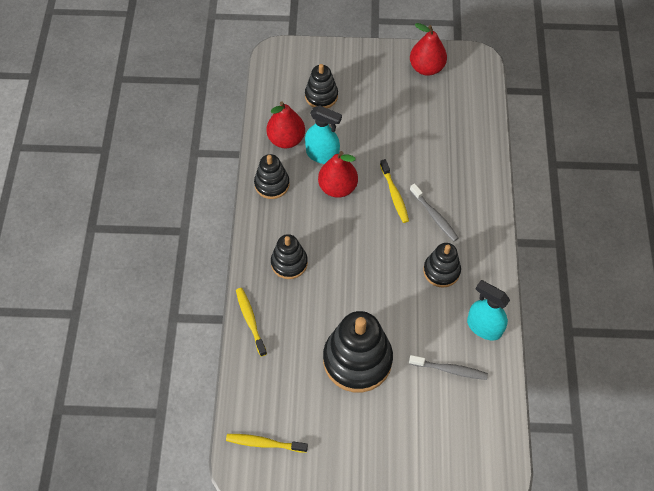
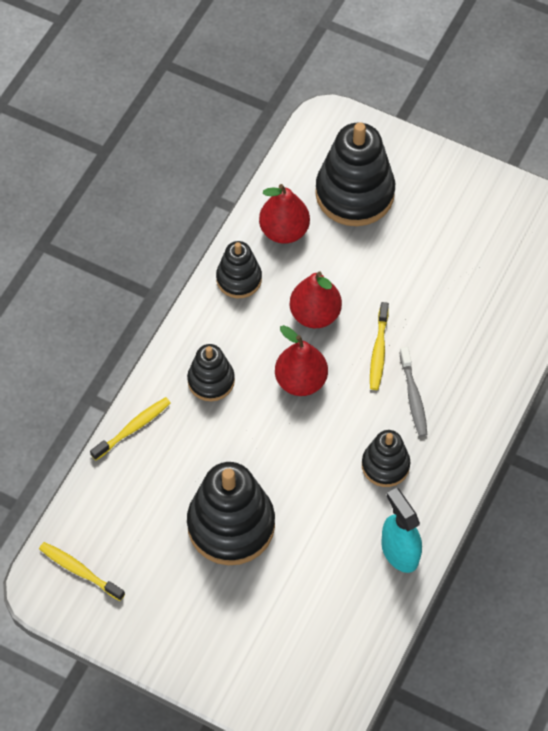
camera: 25 degrees right, 0 degrees up
yellow toothbrush [236,288,267,356] -> yellow toothbrush turned 45 degrees clockwise [90,397,171,460]
black stacking toy [305,64,338,108] -> black stacking toy [315,122,395,226], size x1.78
turquoise spray bottle [305,105,342,164] -> none
grey toothbrush [409,355,488,380] -> none
red pear [410,23,447,76] -> red pear moved to [275,325,328,396]

